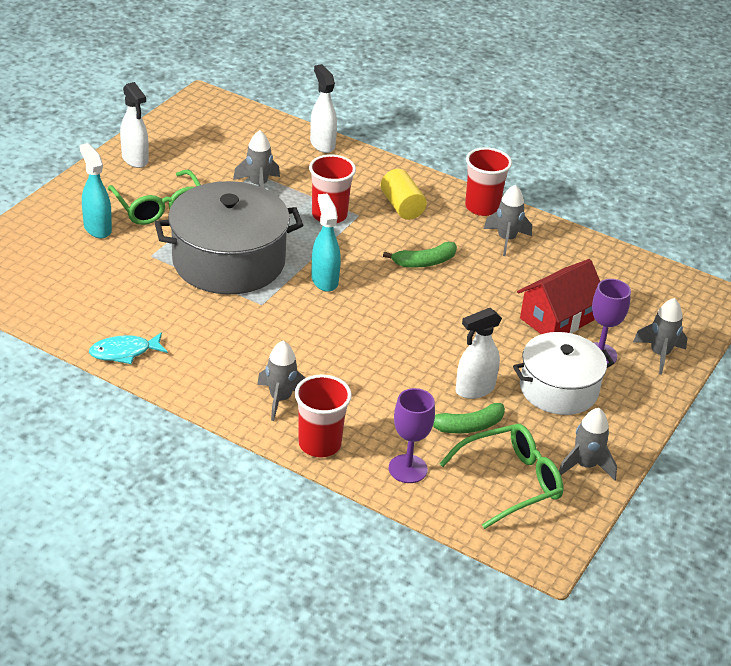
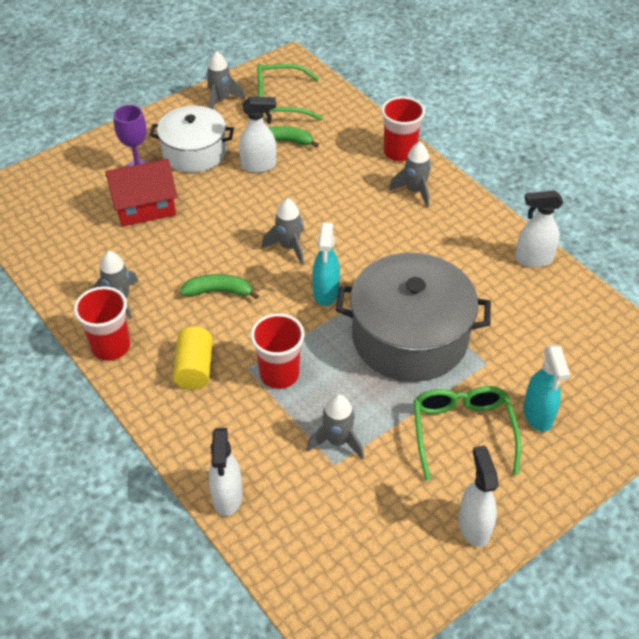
camera: 155 degrees left, 10 degrees up
turquoise fish [89,332,168,364] -> white spray bottle [515,190,563,267]
purple goblet [389,388,435,483] -> none
grey rocket [633,298,687,375] -> grey rocket moved to [262,198,304,265]

